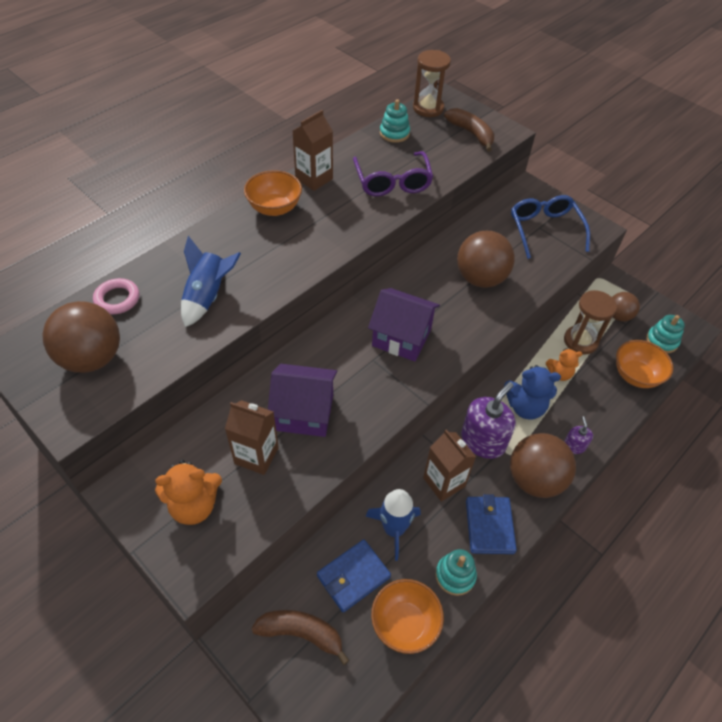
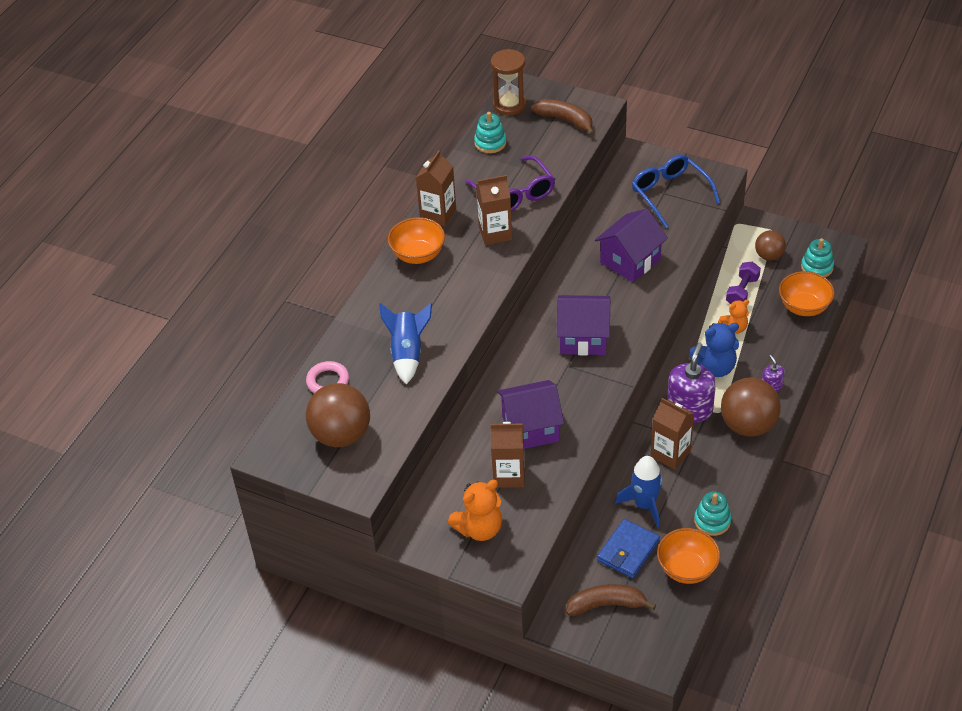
camera: 15 degrees left, 5 degrees down
brown ball [457,231,515,288] -> purple house [595,209,668,282]
blue wallet [466,494,517,554] -> none
brown hourglass [564,290,617,355] -> purple dumbbell [726,262,761,304]
none -> brown carton [476,175,512,245]

